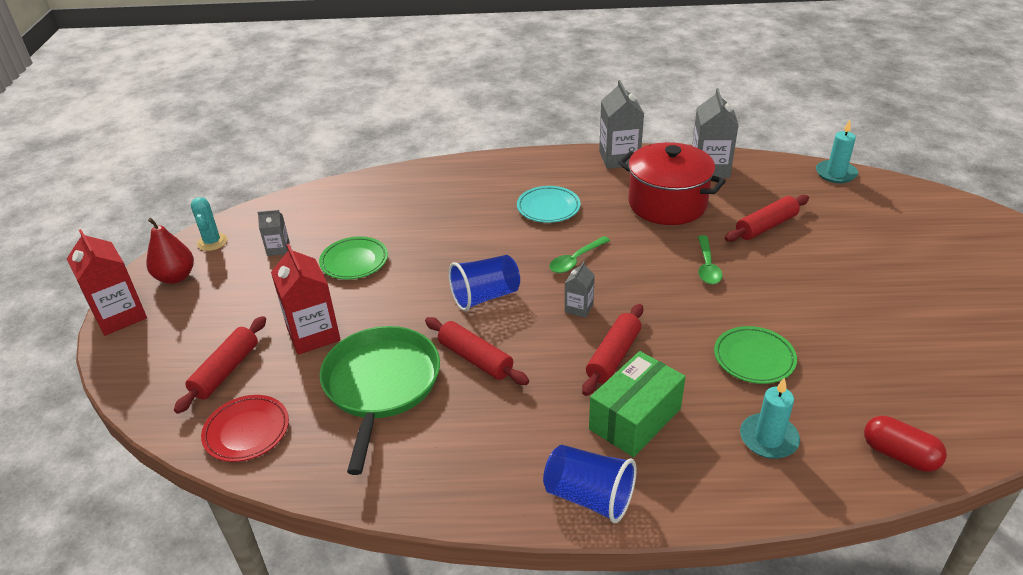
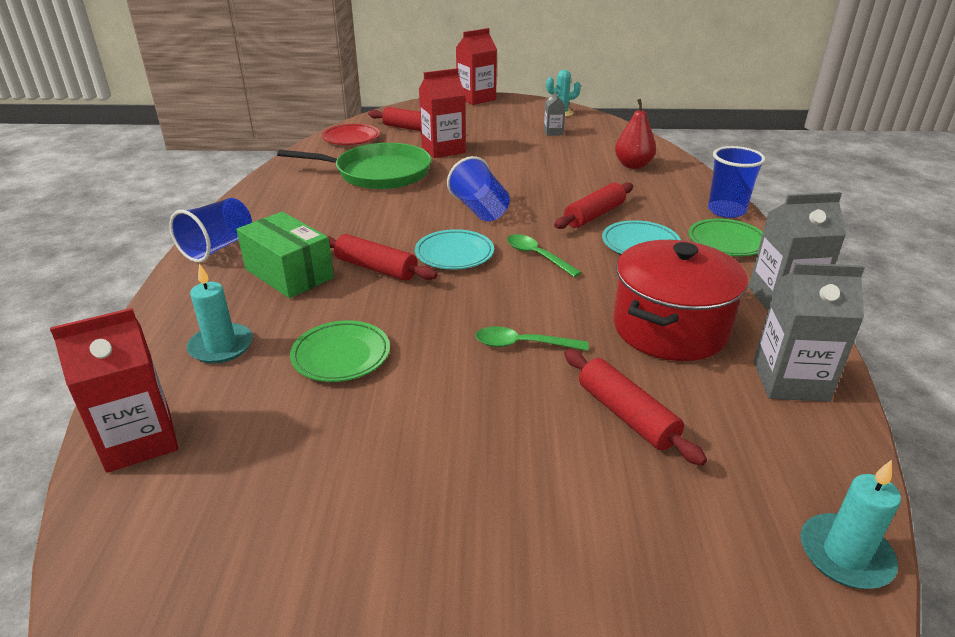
camera: 90 degrees right, 5 degrees down
red pear [146,218,194,284] -> red pear moved to [615,99,656,169]
green plate [319,236,388,279] -> green plate moved to [689,218,763,256]
red rolling pin [425,317,529,385] -> red rolling pin moved to [554,183,633,229]
grey carton [565,261,595,318] -> turquoise plate [415,229,494,270]
red capsule [864,416,947,472] -> red carton [50,308,178,473]
none -> blue cup [708,146,765,218]

